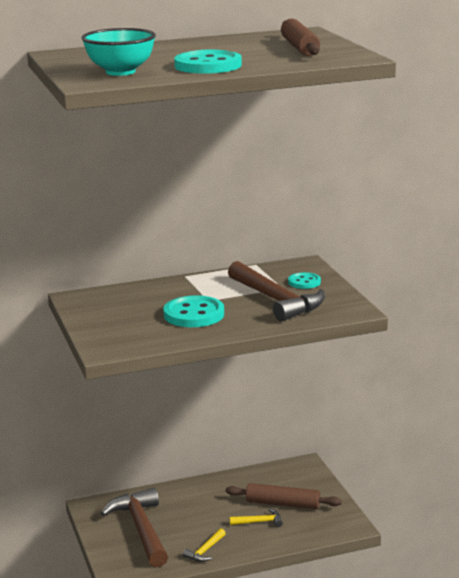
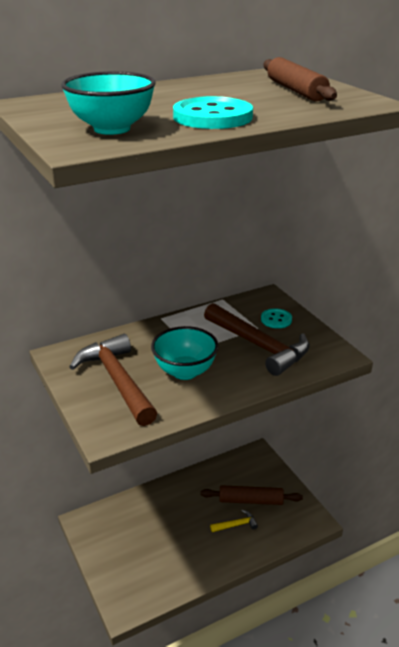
camera: 10 degrees left, 10 degrees up
brown hammer [101,488,168,567] -> brown hammer moved to [69,334,157,426]
turquoise button [163,295,224,327] -> turquoise bowl [151,326,219,380]
yellow hammer [183,528,226,562] -> none

